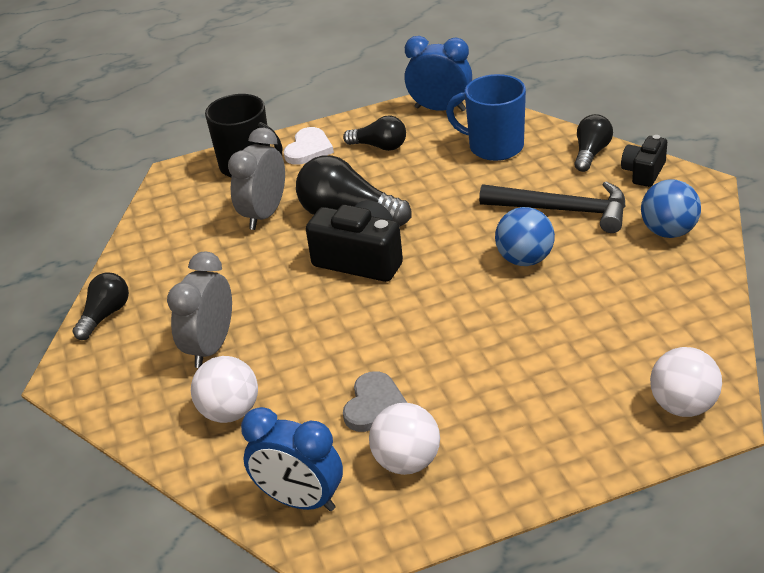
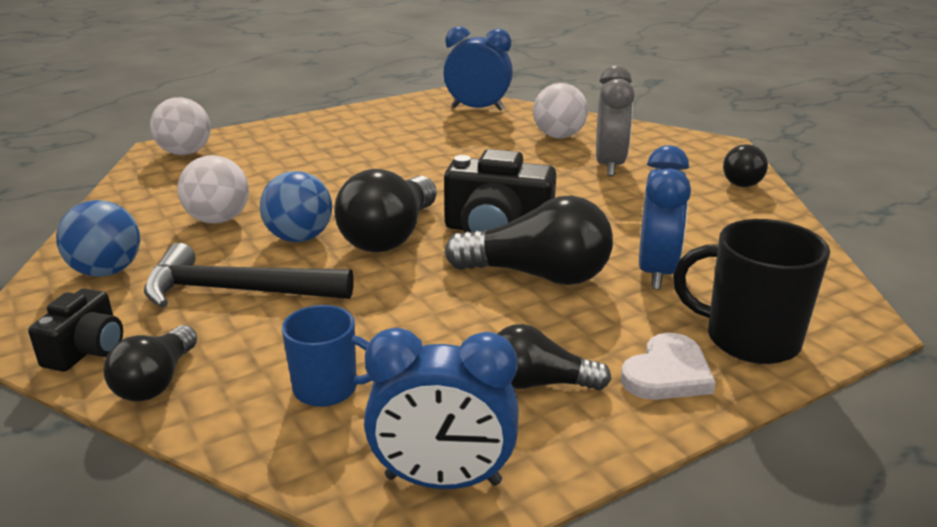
camera: 165 degrees right, 10 degrees down
grey clock [228,128,285,230] -> blue clock [639,145,691,289]
white heart [284,127,334,165] -> white heart turned 150 degrees counterclockwise [621,333,716,400]
grey heart [343,371,407,432] -> none
white ball [369,403,440,475] -> white ball moved to [178,155,249,224]
blue mug [446,74,526,161] -> blue mug [282,305,373,407], size x0.64
none -> black light bulb [334,169,437,253]

